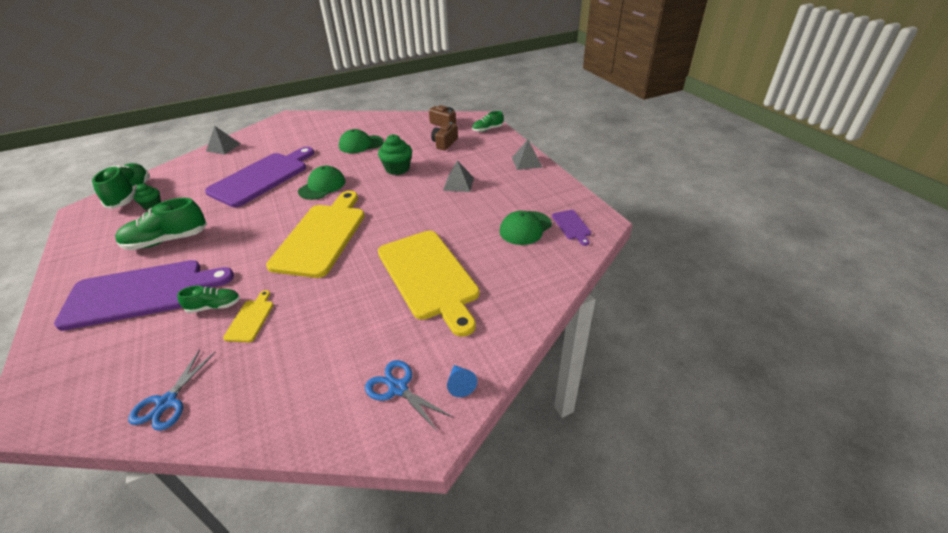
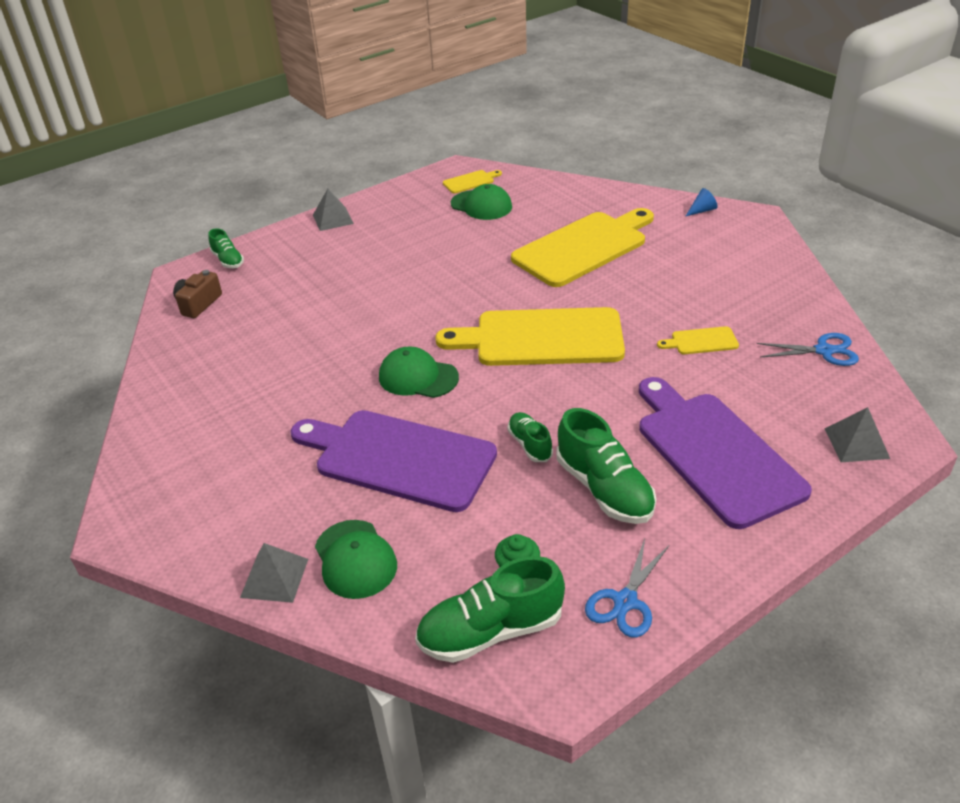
camera: 100 degrees left, 0 degrees up
green shoe [177,286,240,313] -> green shoe moved to [507,412,553,462]
green cap [339,129,383,153] -> green cap moved to [315,520,397,599]
blue scissors [365,360,452,432] -> blue scissors moved to [585,539,669,637]
green cupcake [378,134,412,175] -> none
brown camera [431,122,458,150] -> none
grey pyramid [443,160,474,192] -> grey pyramid moved to [825,407,890,462]
purple cutting board [552,210,591,246] -> yellow cutting board [443,170,502,194]

